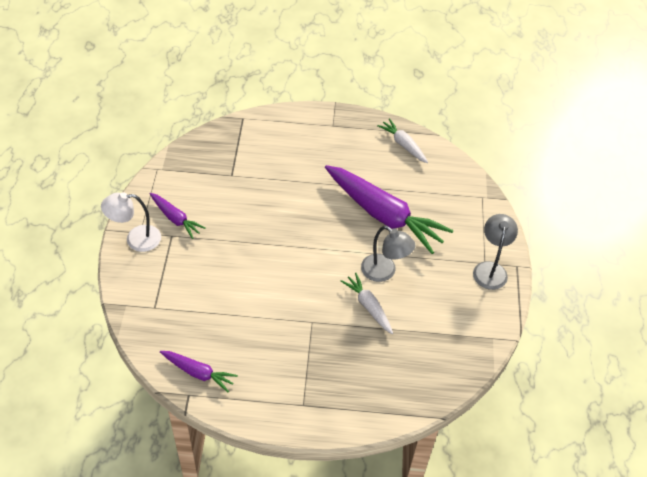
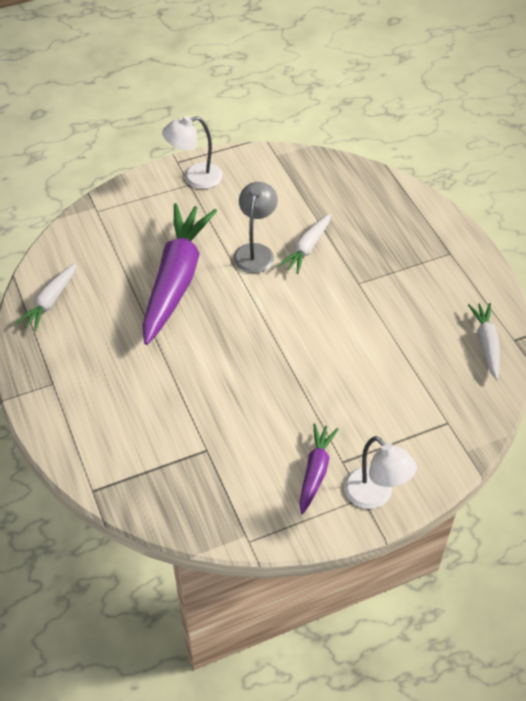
camera: 115 degrees left, 0 degrees up
purple carrot [160,351,238,392] -> white carrot [468,303,500,380]
grey lamp [473,214,518,290] -> white lamp [162,116,222,189]

